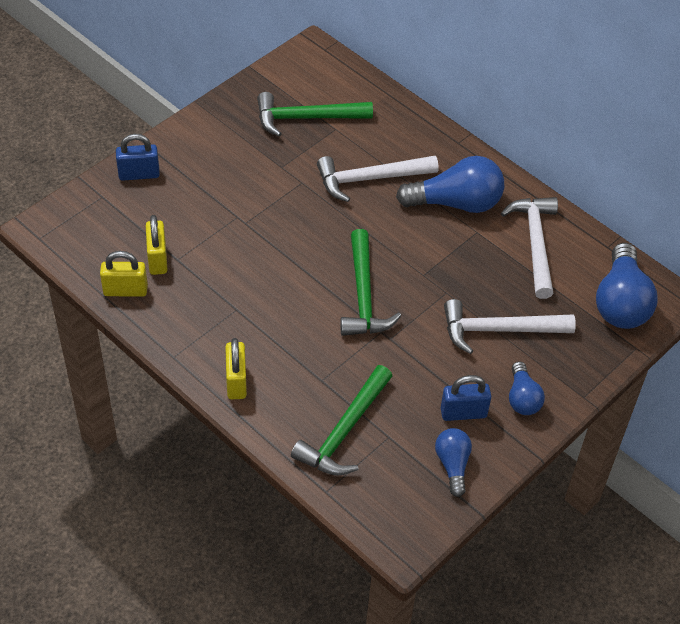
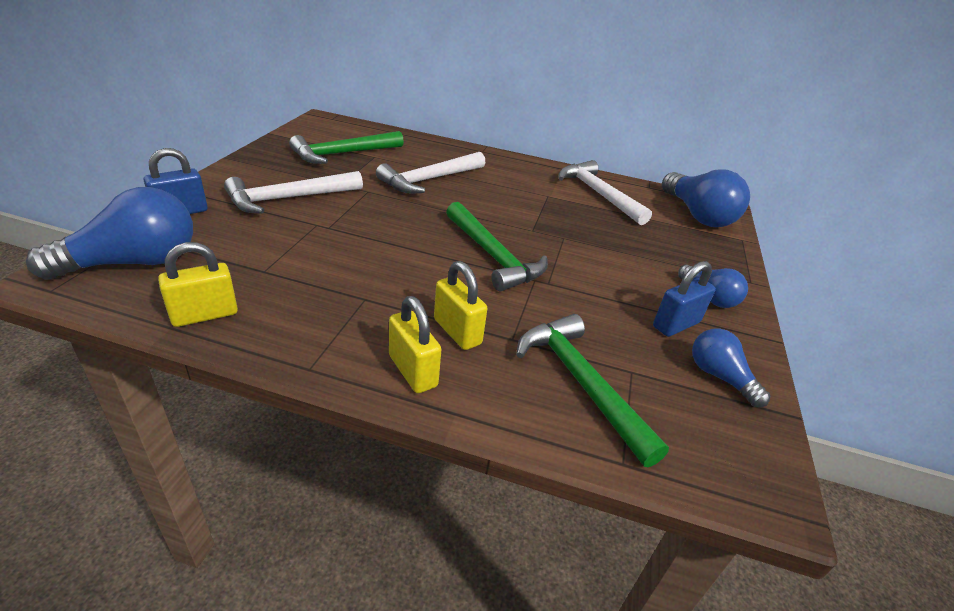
camera: 30 degrees left, 15 degrees down
yellow padlock [146,215,167,275] -> yellow padlock moved to [434,261,488,350]
green hammer [291,365,392,476] -> green hammer turned 150 degrees clockwise [516,314,669,467]
blue light bulb [396,156,504,213] -> blue light bulb moved to [26,187,193,280]
white hammer [444,299,576,354] -> white hammer moved to [224,171,363,214]

